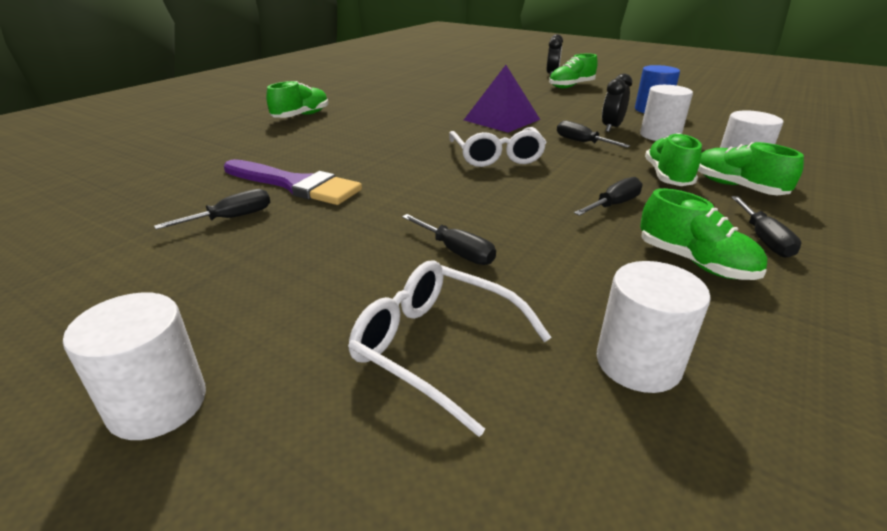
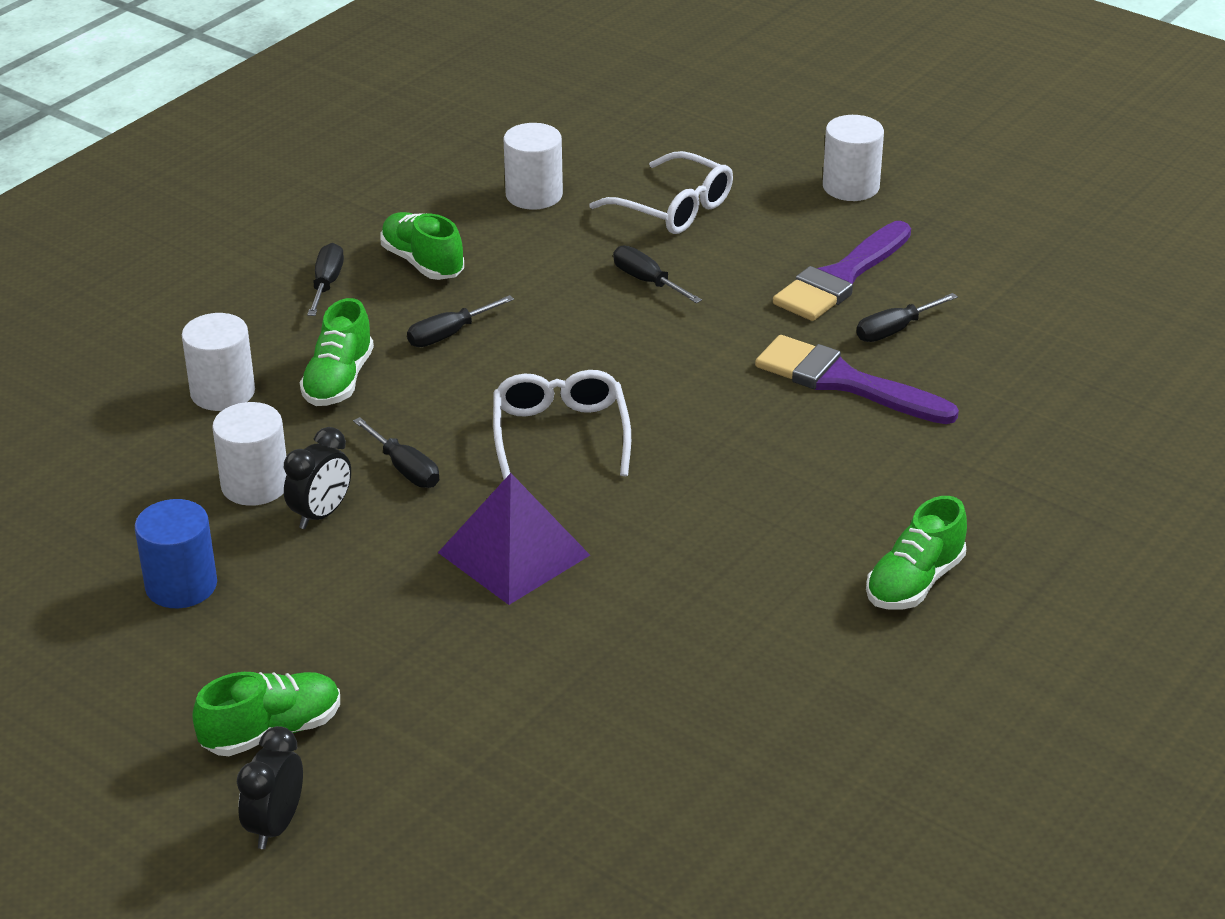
camera: 175 degrees left, 5 degrees up
green shoe [698,142,804,195] -> none
none -> purple brush [773,221,911,321]

